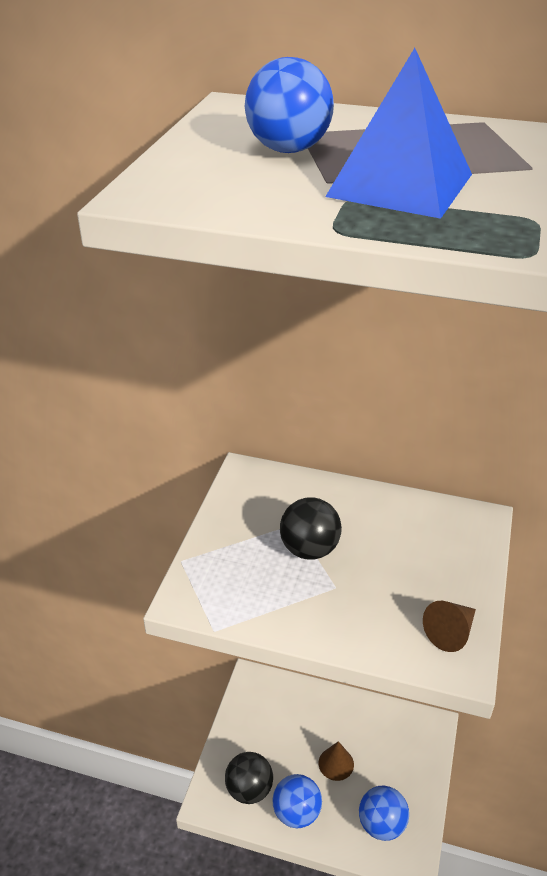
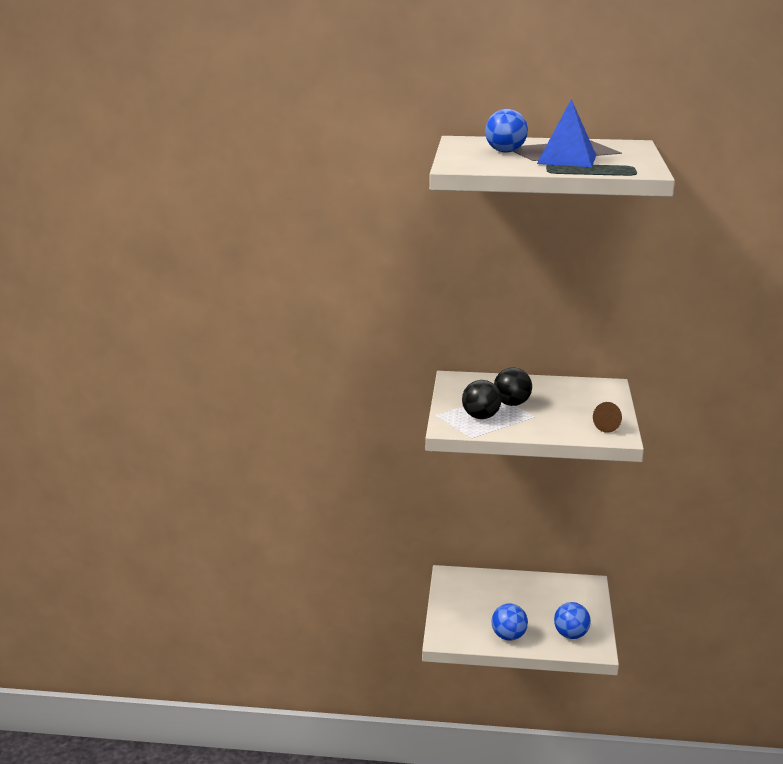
camera: 10 degrees left, 15 degrees down
black ball [225,752,273,804] -> black ball moved to [462,380,502,419]
brown cone [319,741,354,781] -> none

